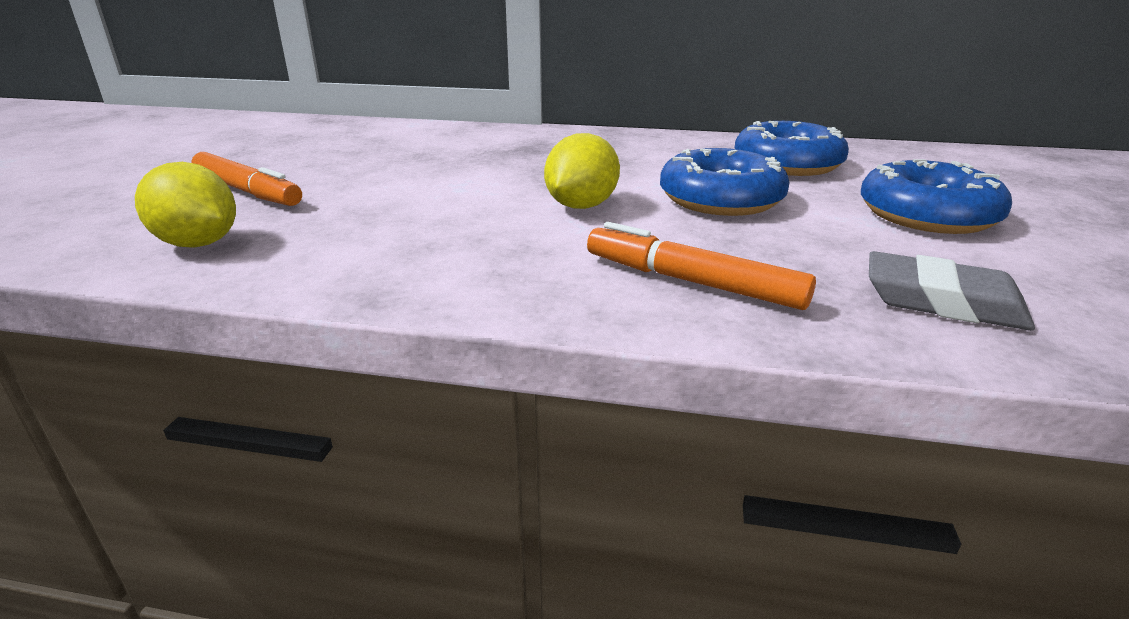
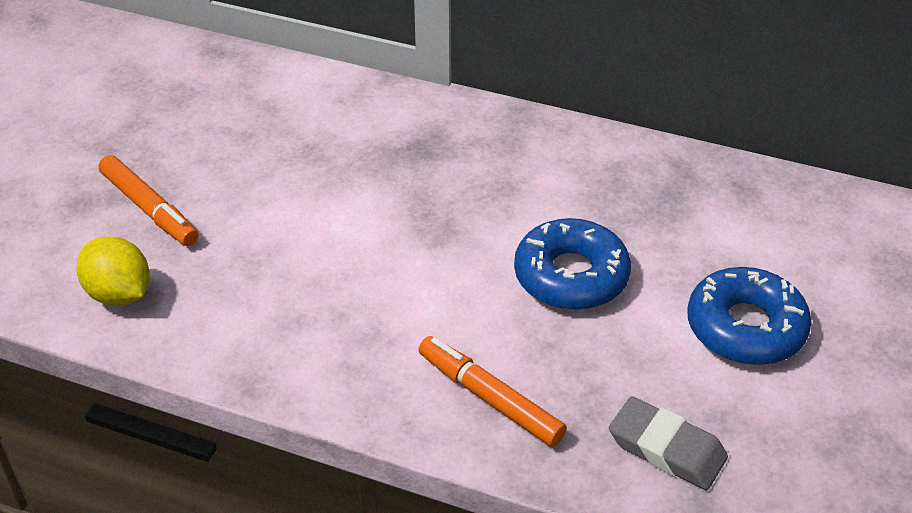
camera: 10 degrees right, 15 degrees up
yellow lemon [544,133,620,209] -> none
blue donut [735,121,849,176] -> none

